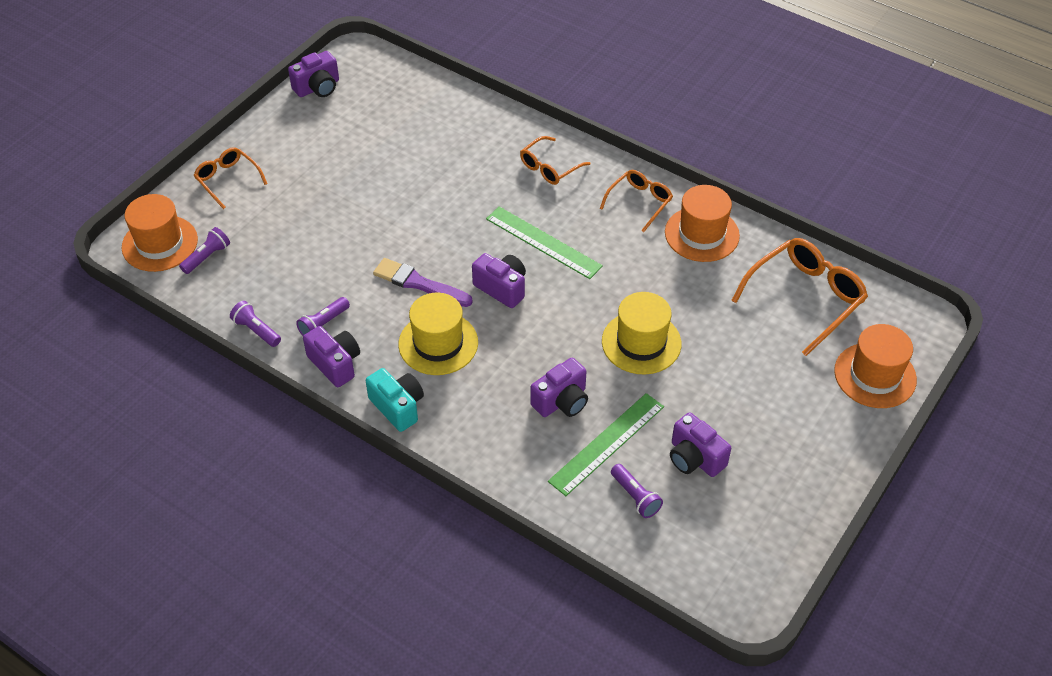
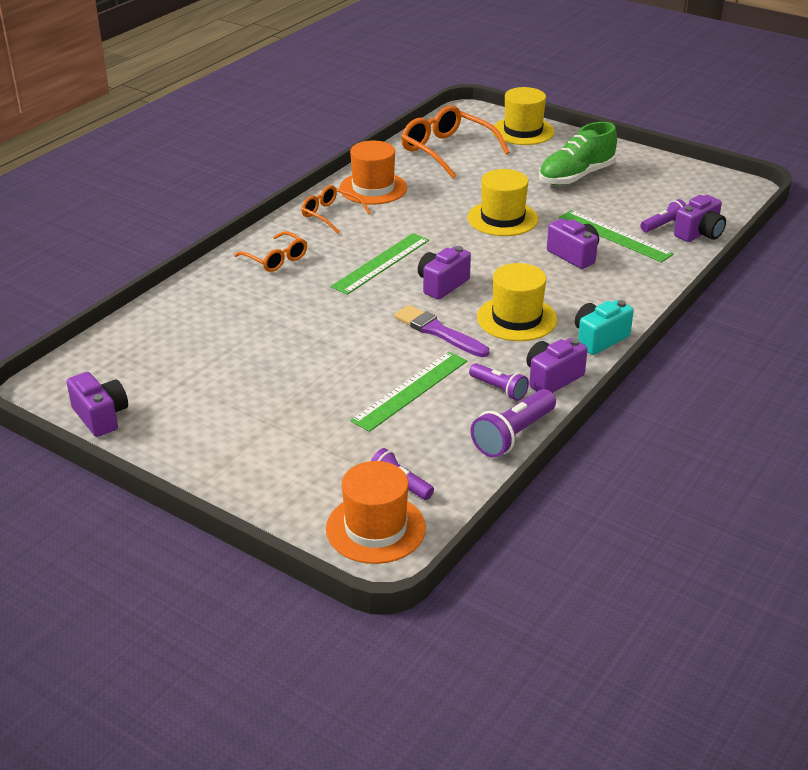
camera: 90 degrees left, 15 degrees down
orange glasses [194,147,267,209] -> none
purple flashlight [230,301,281,347] -> purple flashlight [471,389,556,458], size x1.58
purple brush [373,258,473,307] -> purple brush turned 105 degrees clockwise [394,305,489,357]
purple camera [670,412,731,477] -> purple camera moved to [674,195,726,242]
orange hat [834,324,917,408] -> yellow hat [492,87,555,145]
none -> green ruler [350,352,467,432]
none -> green shoe [539,122,617,185]

